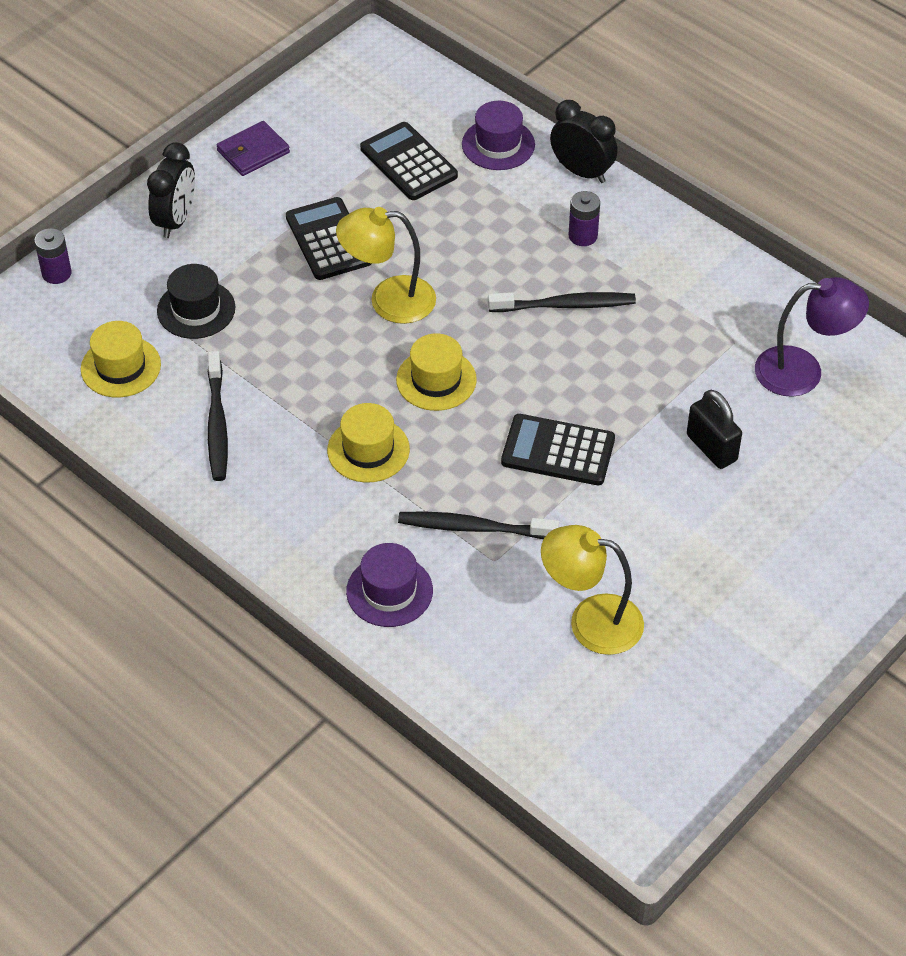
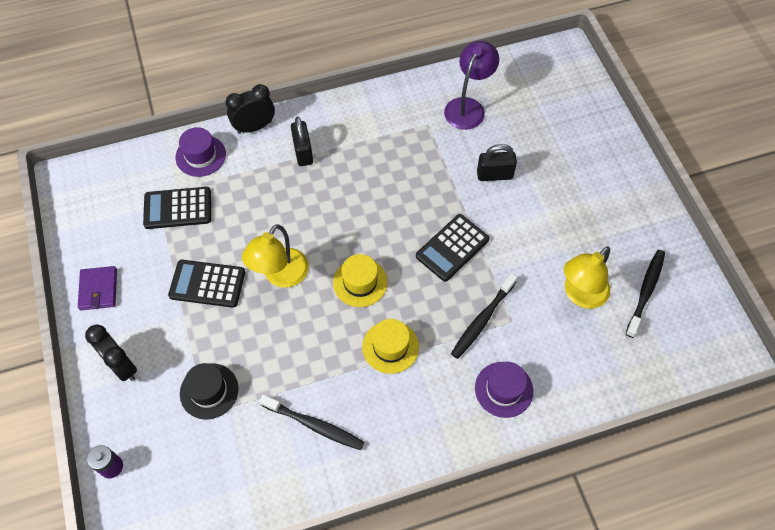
camera: 60 degrees left, 10 degrees up
yellow hat [81,321,161,398] -> none
black toothbrush [488,292,636,312] -> black toothbrush moved to [626,250,665,338]
purple battery [568,191,600,246] -> black padlock [291,117,313,166]

